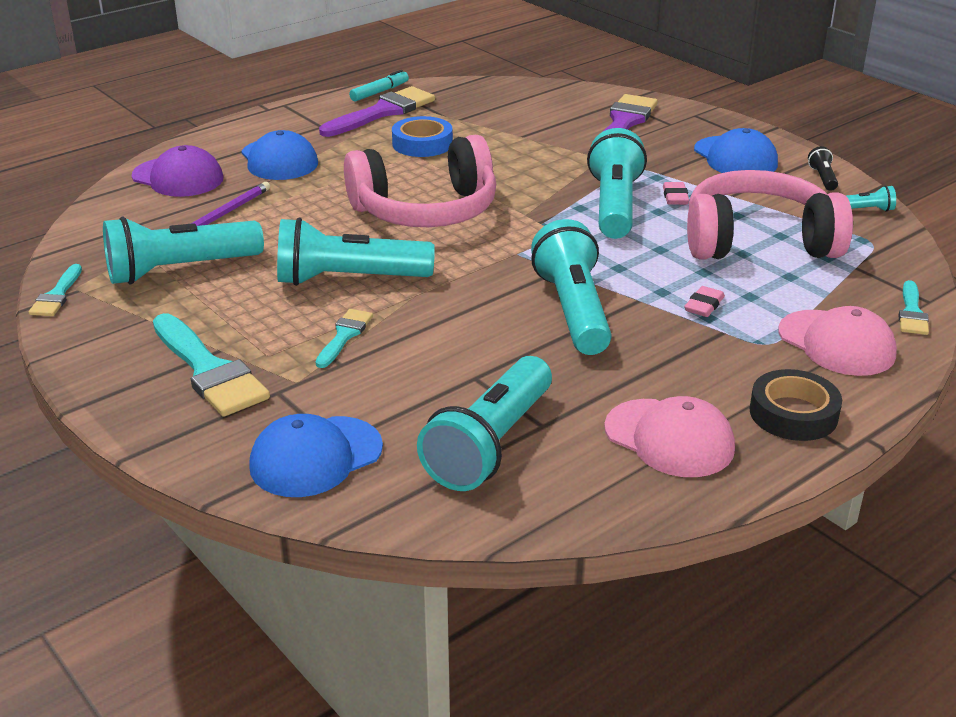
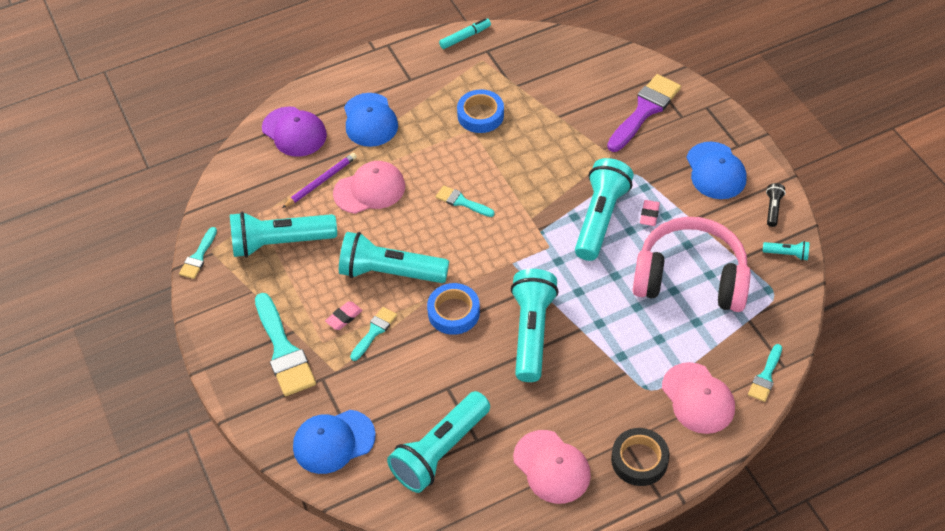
camera: 15 degrees right, 20 degrees up
purple brush [319,86,435,137] -> none
pink headphones [344,135,496,227] -> turquoise brush [436,185,495,217]
pink eraser [684,286,725,317] -> pink eraser moved to [325,301,363,330]
none -> pink cap [333,161,405,214]
none -> blue tape [427,283,480,335]

